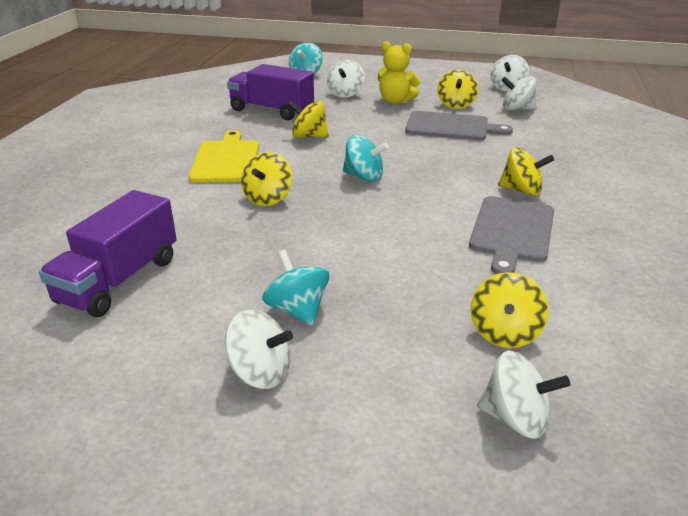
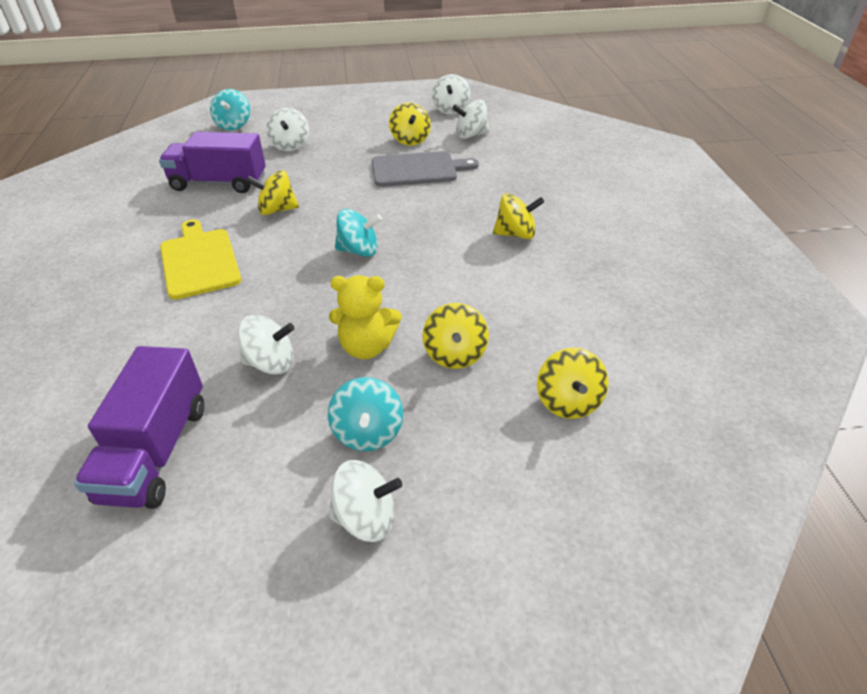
camera: 20 degrees left, 10 degrees up
yellow spinning top [241,152,292,206] -> yellow spinning top moved to [422,303,489,369]
turquoise spinning top [262,250,329,326] -> turquoise spinning top turned 135 degrees counterclockwise [328,377,403,451]
yellow teddy bear [377,41,420,104] -> yellow teddy bear moved to [329,275,401,359]
grey cutting board [469,196,554,274] -> none
white spinning top [477,351,570,439] -> white spinning top moved to [238,315,295,375]

